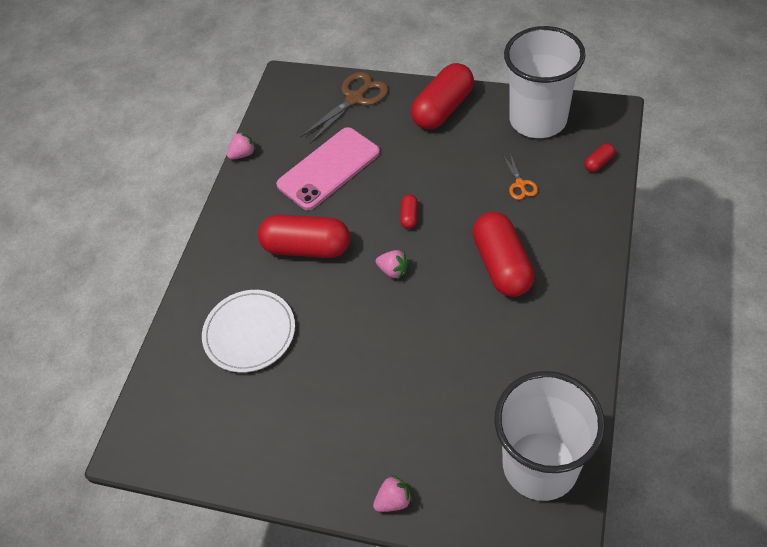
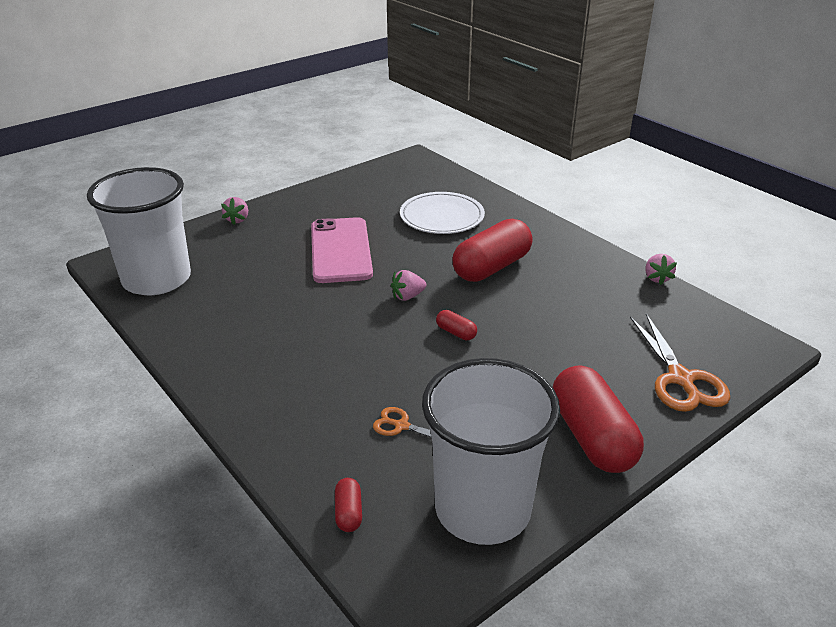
camera: 120 degrees right, 20 degrees down
pink phone [276,127,380,210] -> pink phone moved to [311,217,373,283]
brown scissors [300,72,388,144] -> orange scissors [630,314,730,412]
red capsule [472,212,535,297] -> none

